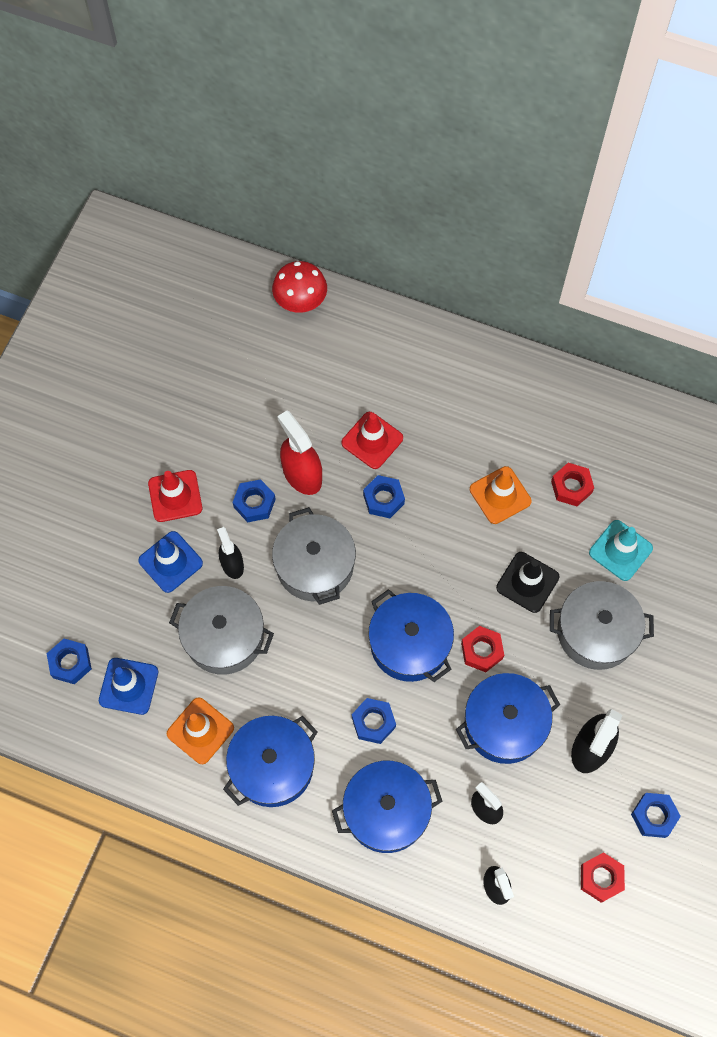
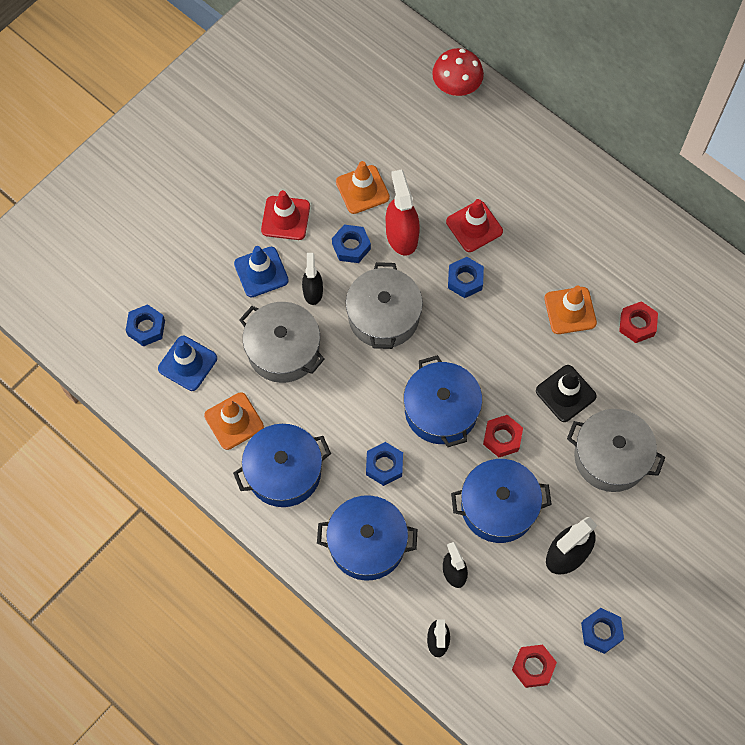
camera: 20 degrees right, 0 degrees up
turquoise traffic cone [589,520,653,581] -> none
none -> orange traffic cone [336,161,390,214]

